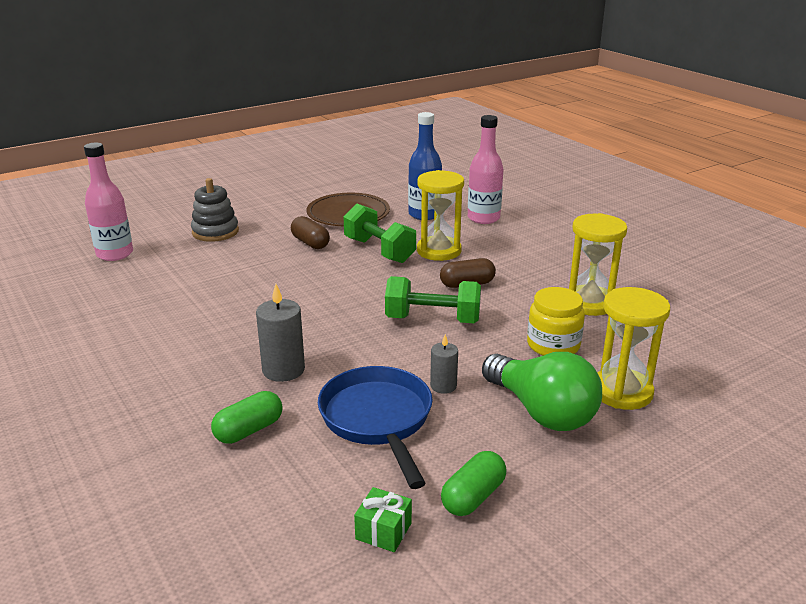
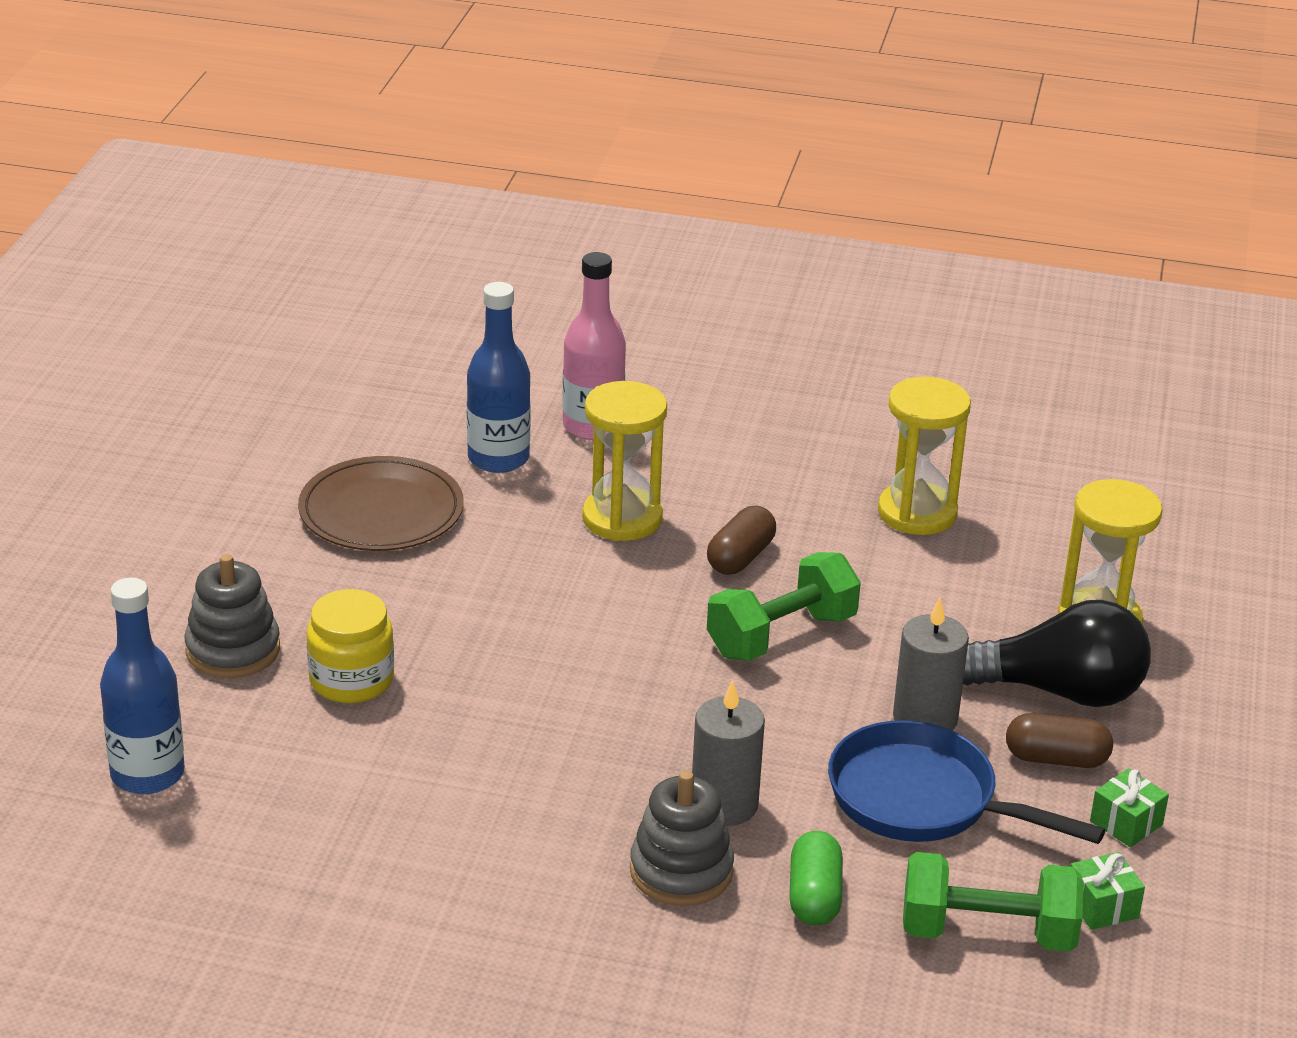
camera: 45 degrees left, 5 degrees up
pink bottle [84,143,133,261] -> blue bottle [100,578,185,794]
brown capsule [291,216,330,249] -> brown capsule moved to [1006,713,1113,768]
green dumbbell [344,204,416,263] -> green dumbbell moved to [903,852,1084,952]
grey candle [430,334,458,394] -> grey candle [893,598,969,731], size x1.65
green capsule [441,451,506,516] -> green gift [1090,769,1169,847]
green light bulb [482,352,602,431] -> black light bulb [963,600,1151,707]
yellow jar [527,287,585,356] -> yellow jar moved to [307,589,394,703]
none -> grey stacking toy [630,771,734,906]

